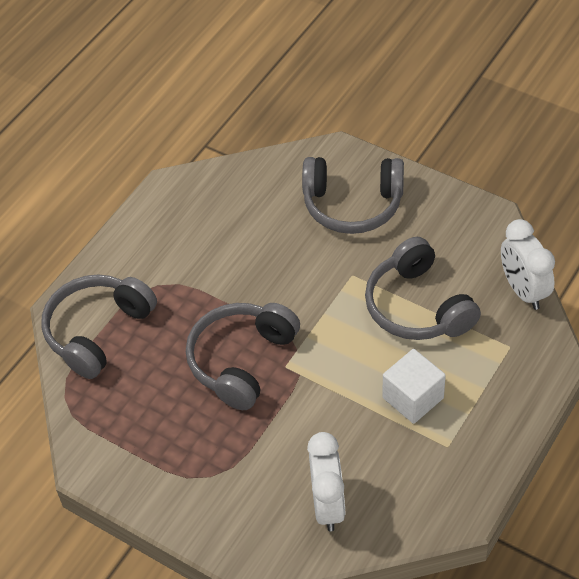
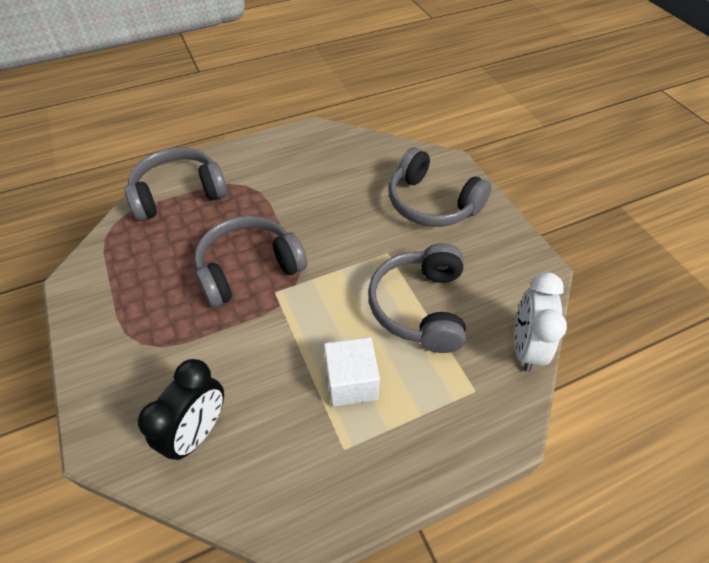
camera: 30 degrees right, 0 degrees up
white clock [307,432,345,531] -> black clock [138,359,224,460]

